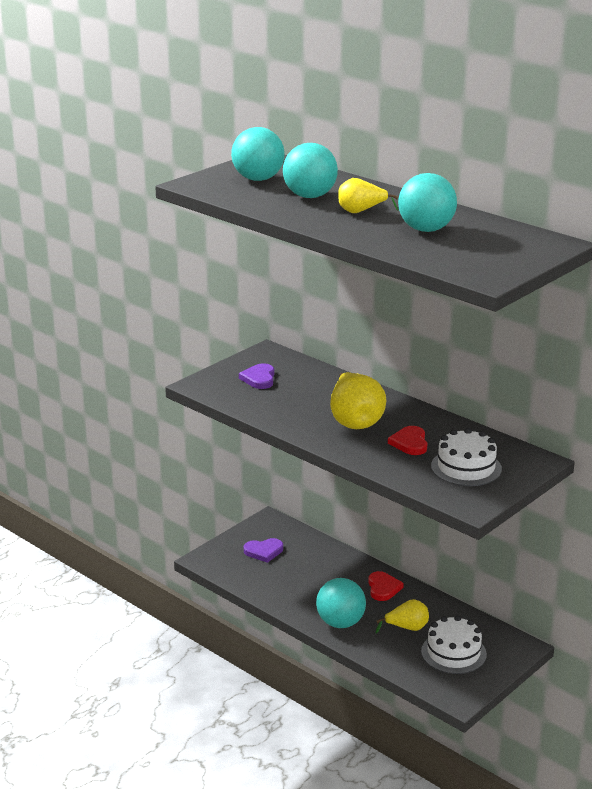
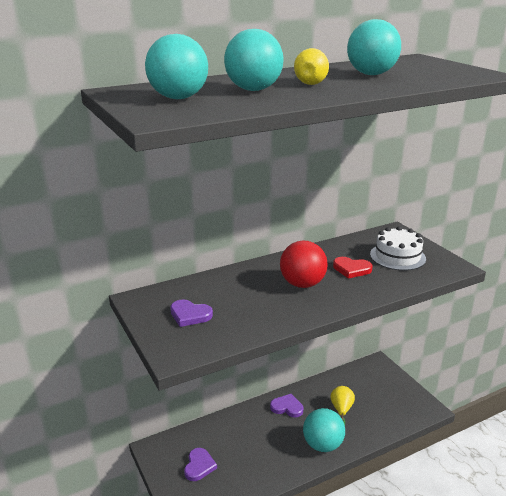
camera: 70 degrees left, 0 degrees up
yellow pear [330,372,386,429] -> red ball [280,240,328,288]
red heart [368,571,404,601] -> purple heart [270,394,303,417]
white cake [421,615,487,674] -> none

